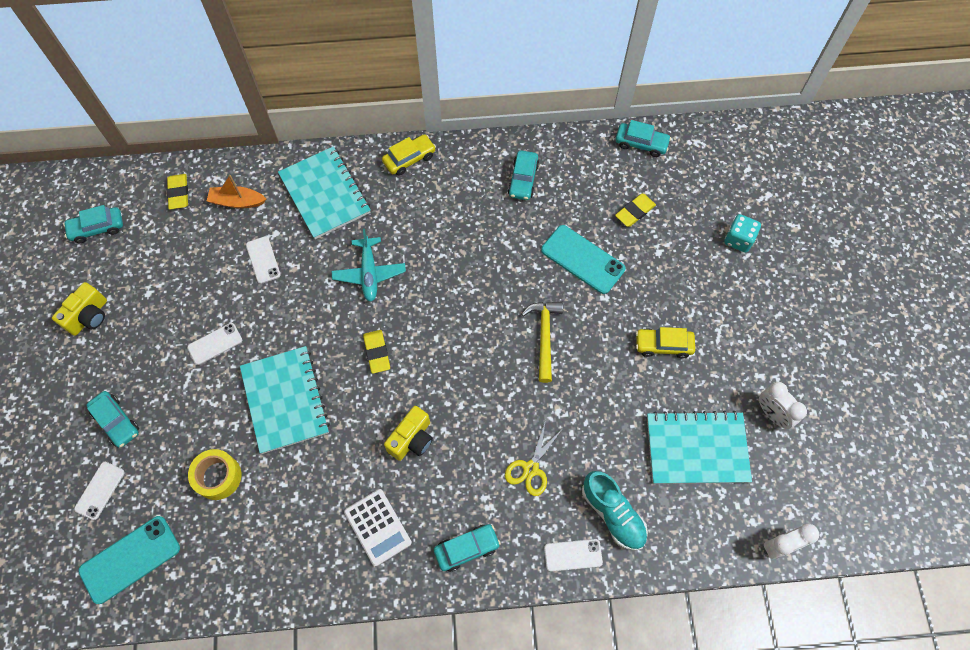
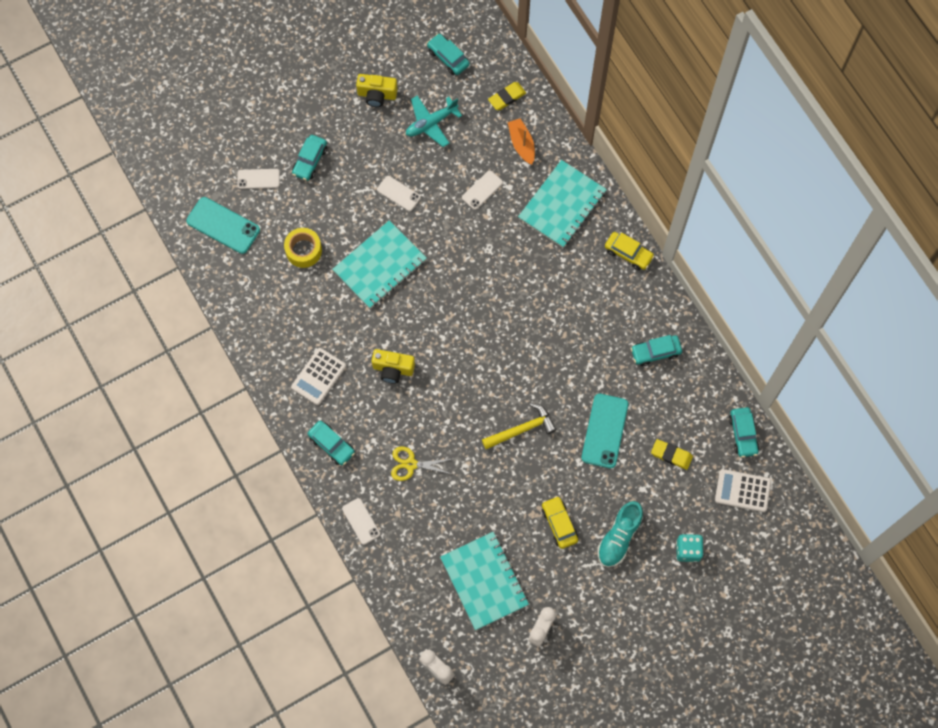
camera: 65 degrees right, 5 degrees up
turquoise plane [332,229,406,302] -> turquoise plane moved to [406,95,462,147]
yellow eraser [363,330,390,374] -> none
turquoise shoe [582,471,648,551] -> turquoise shoe moved to [597,501,643,567]
none -> white calculator [715,469,771,512]

